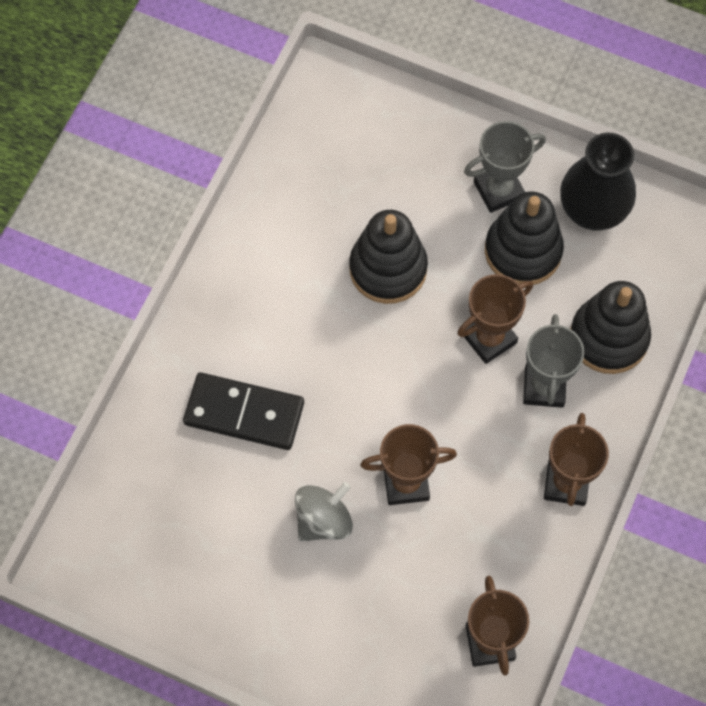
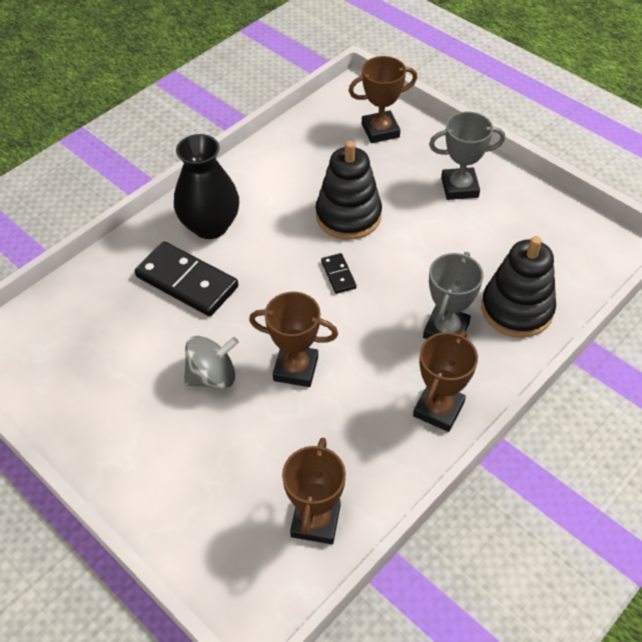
camera: 20 degrees right, 15 degrees down
brown trophy [457,274,533,364] -> brown trophy moved to [349,56,417,143]
black stacking toy [485,192,564,285] -> none
black vase [560,133,636,231] -> black vase moved to [174,134,239,239]
none -> black domino [321,253,357,294]

